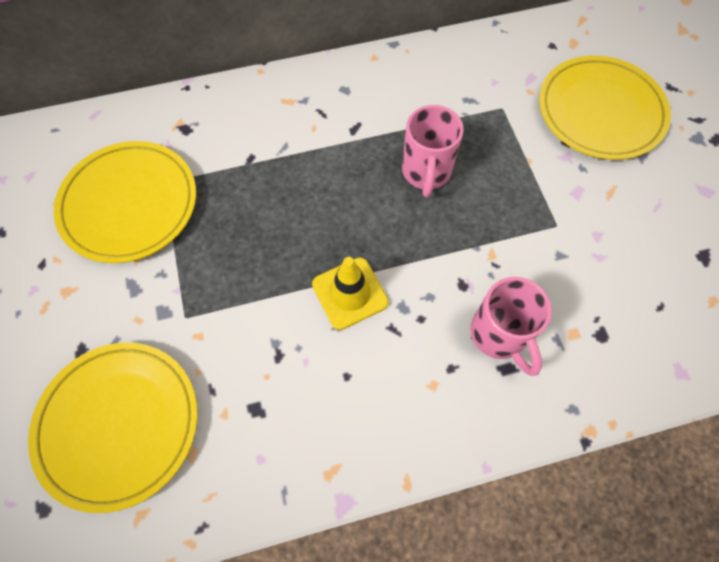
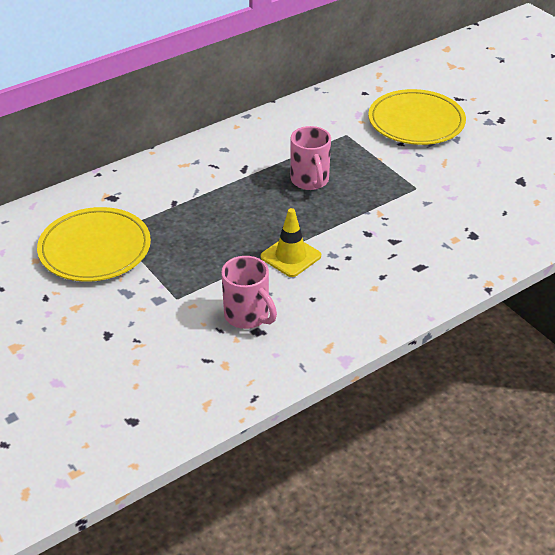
camera: 20 degrees left, 25 degrees down
yellow plate [28,343,198,513] -> none
pink mug [470,277,552,376] -> pink mug moved to [221,256,277,329]

